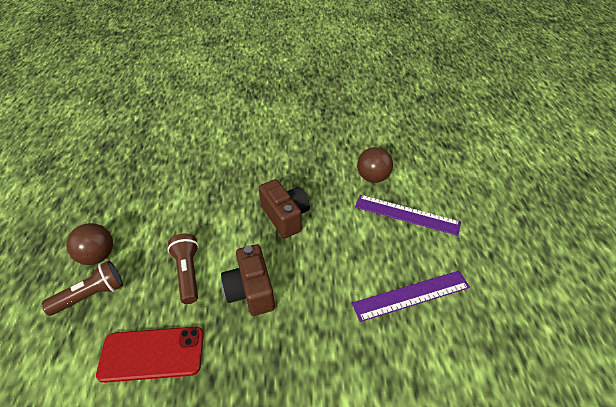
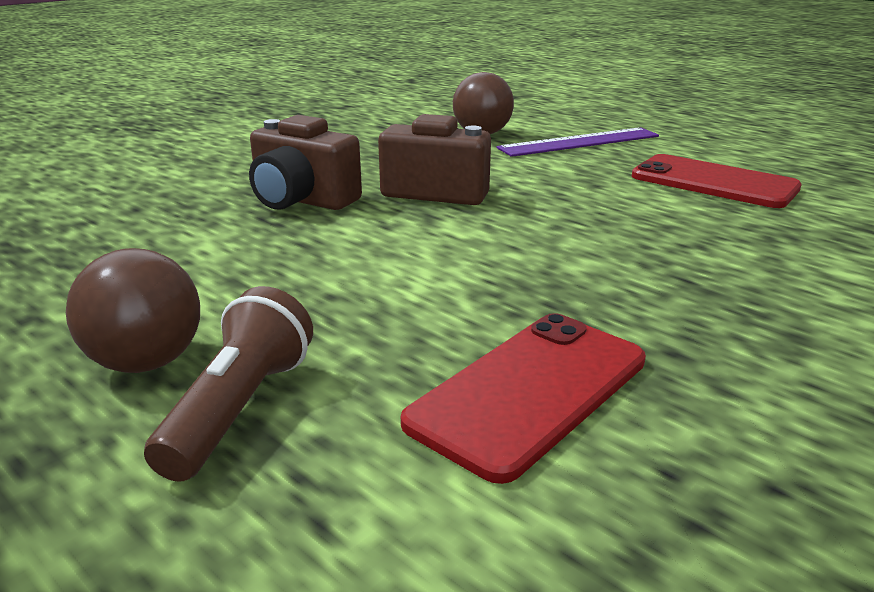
camera: 45 degrees left, 20 degrees down
brown flashlight [167,234,199,304] -> none
brown camera [221,244,275,316] -> brown camera moved to [249,115,362,210]
purple ruler [352,271,470,322] -> red phone [632,154,802,208]

